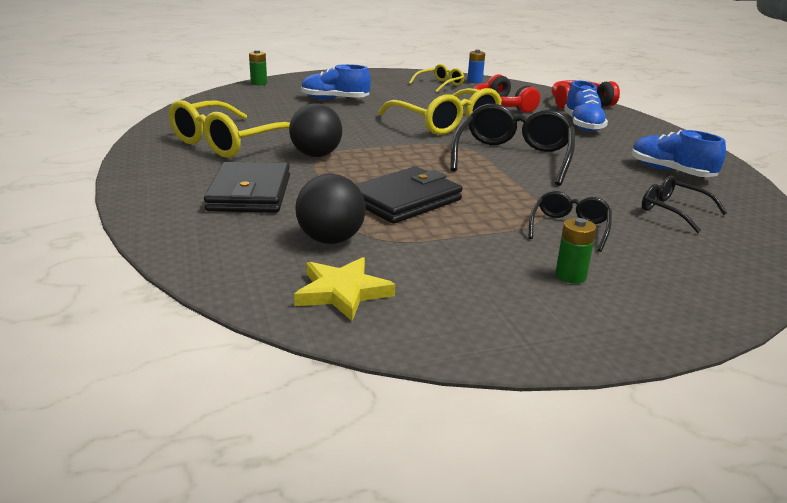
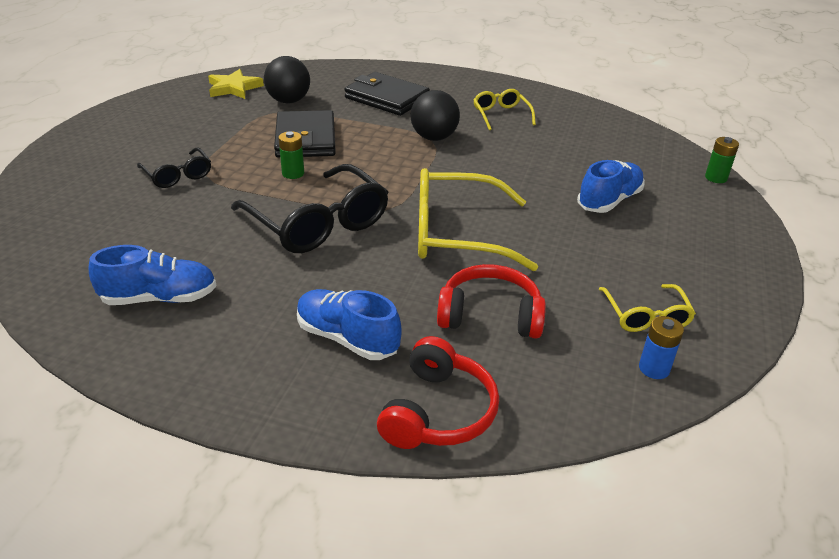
camera: 125 degrees right, 10 degrees up
yellow glasses [169,100,290,158] -> yellow glasses [474,89,536,130], size x0.53
green battery [555,218,596,284] -> green battery moved to [278,131,304,179]
black glasses [642,176,727,233] -> none

